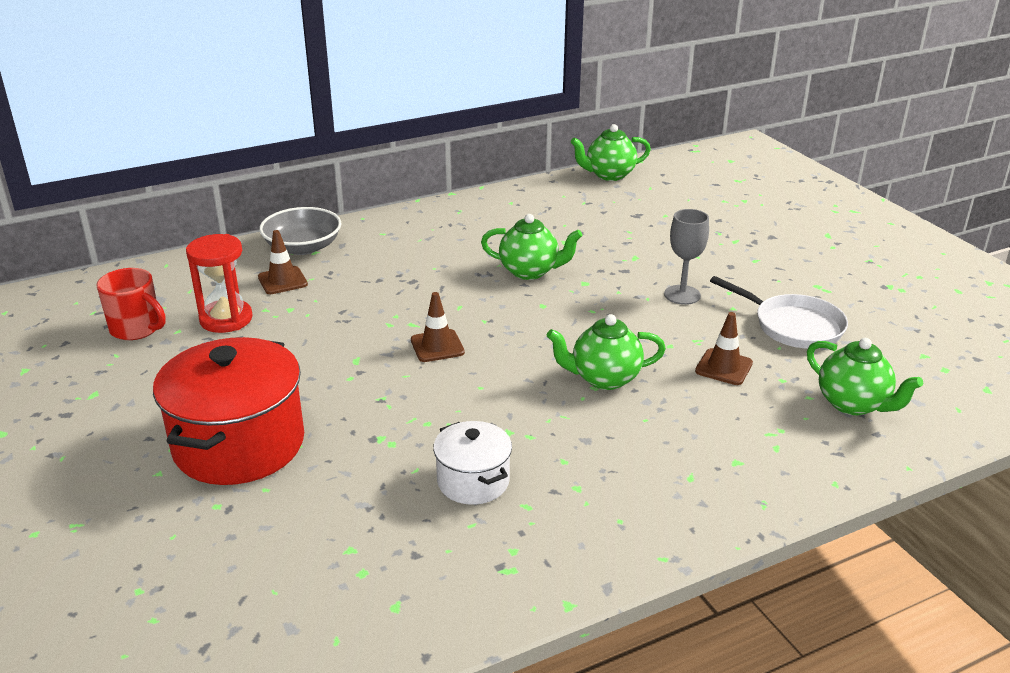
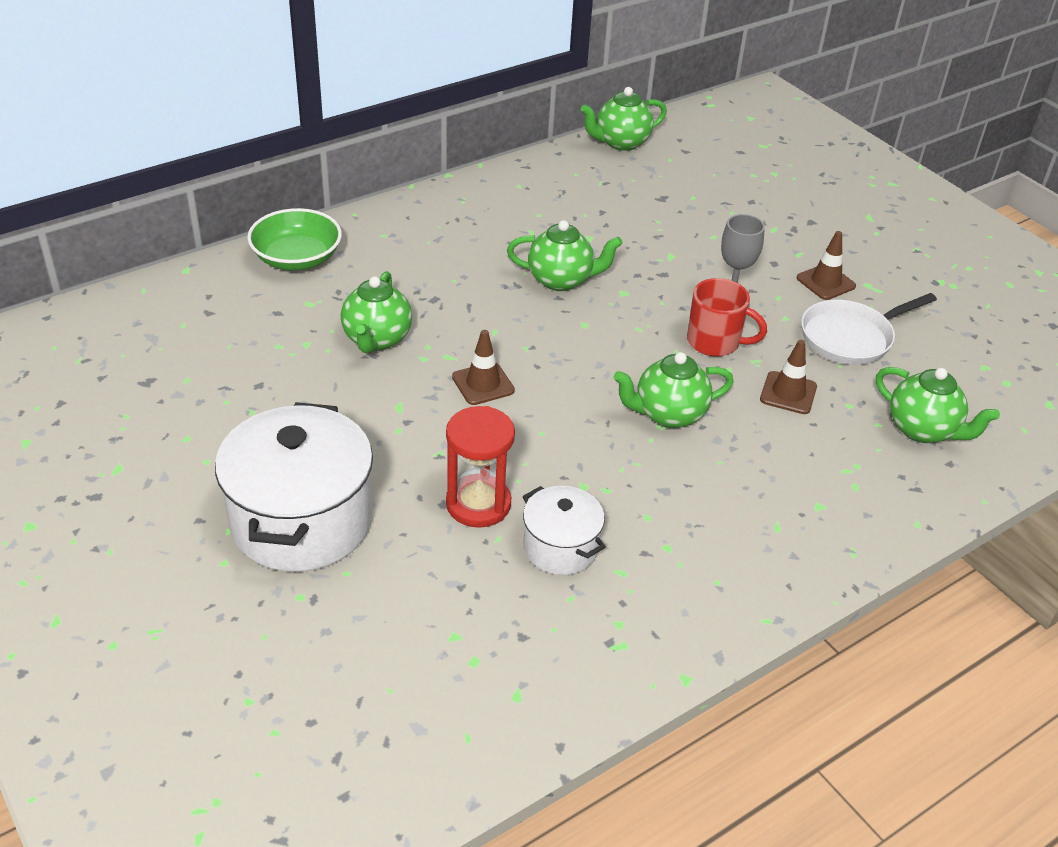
camera: 10 degrees left, 10 degrees up
red mug [96,268,166,340] -> red mug moved to [687,278,767,357]
red pot [153,337,304,485] -> white pot [215,402,373,572]
red hourglass [186,234,253,333] -> red hourglass moved to [446,406,515,528]
brown traffic cone [258,230,308,294] -> brown traffic cone moved to [797,231,856,300]
grey bowl [259,207,341,255] -> green bowl [247,208,342,270]
white pan [710,276,848,349] -> white pan turned 120 degrees clockwise [801,293,937,365]
none -> green teapot [341,271,412,353]

